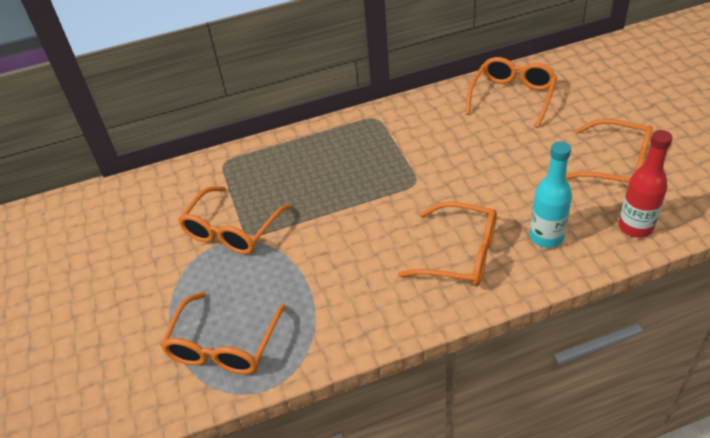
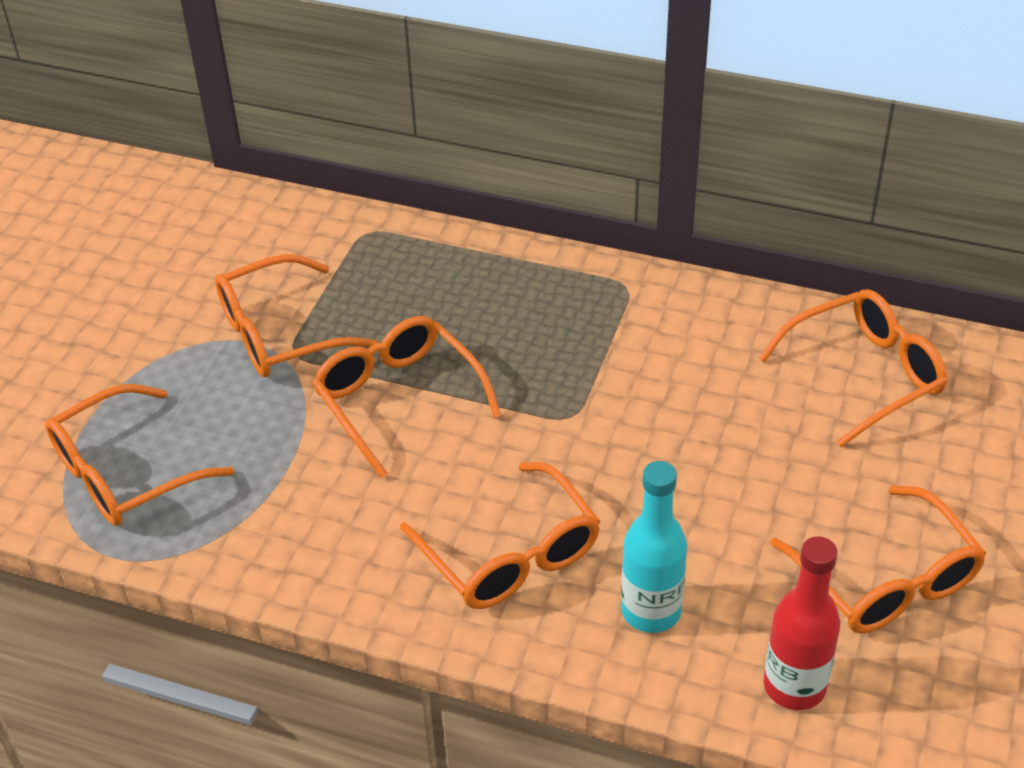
camera: 35 degrees right, 0 degrees up
none -> orange glasses [312,316,501,478]

